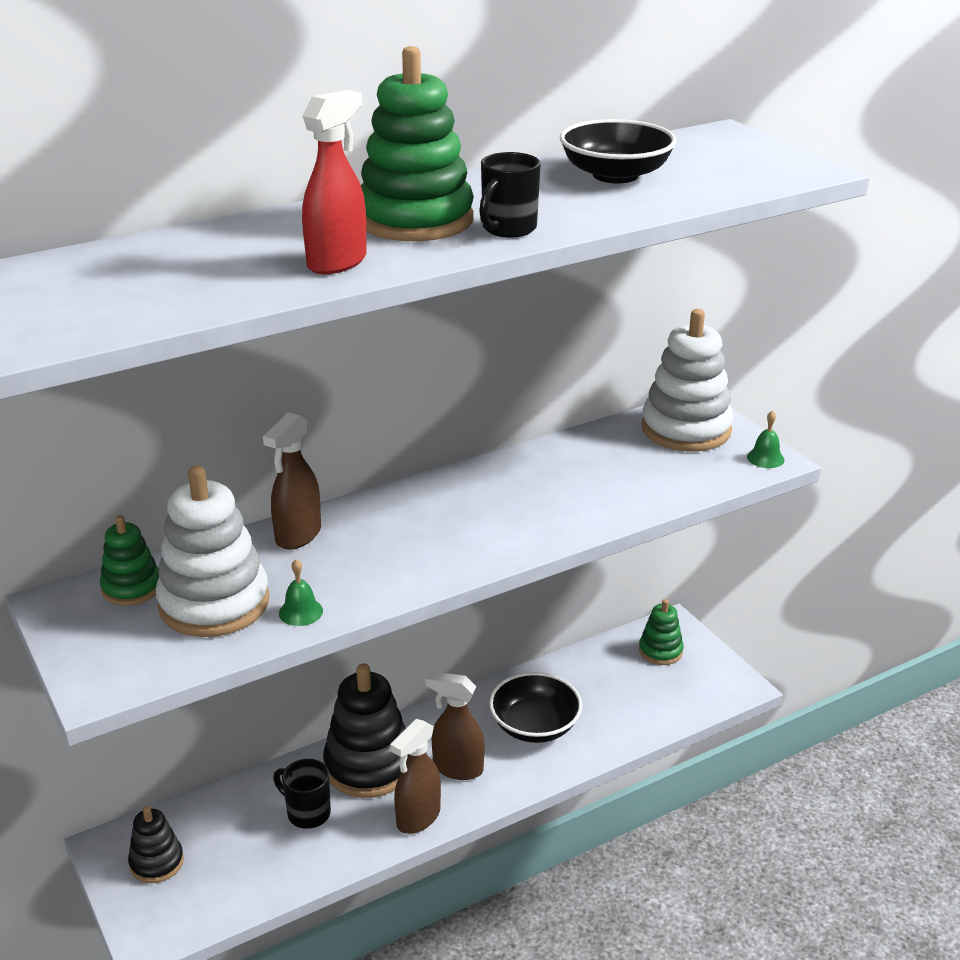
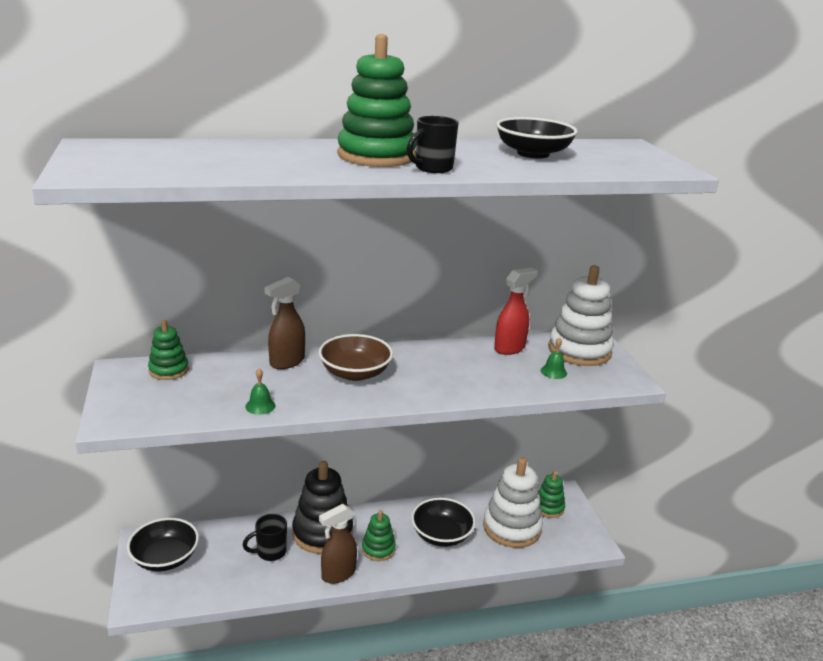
camera: 15 degrees right, 5 degrees down
black stacking toy [128,806,184,883] -> black bowl [127,518,199,571]
white stacking toy [156,466,269,637] -> white stacking toy moved to [483,457,543,548]
black mug [273,759,331,829] -> black mug turned 75 degrees counterclockwise [243,514,287,561]
red spray bottle [302,90,367,274] -> red spray bottle moved to [494,268,538,355]
brown spray bottle [426,671,485,780] -> green stacking toy [362,510,396,561]
green bell [747,410,784,468] -> green bell moved to [541,337,567,379]
none -> brown bowl [319,334,393,381]

